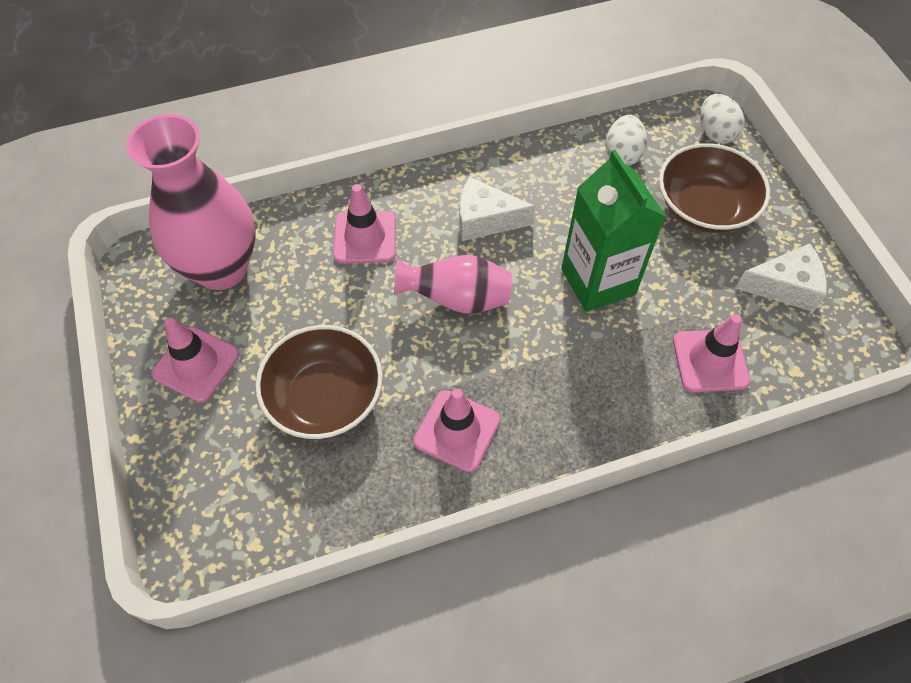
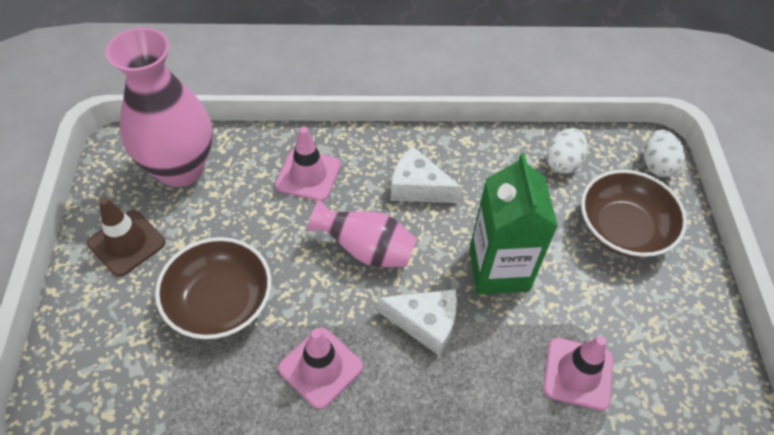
camera: 15 degrees right, 5 degrees down
pink traffic cone [152,318,239,402] -> brown traffic cone [87,197,165,277]
white cheese [735,244,827,312] -> white cheese moved to [378,289,457,356]

